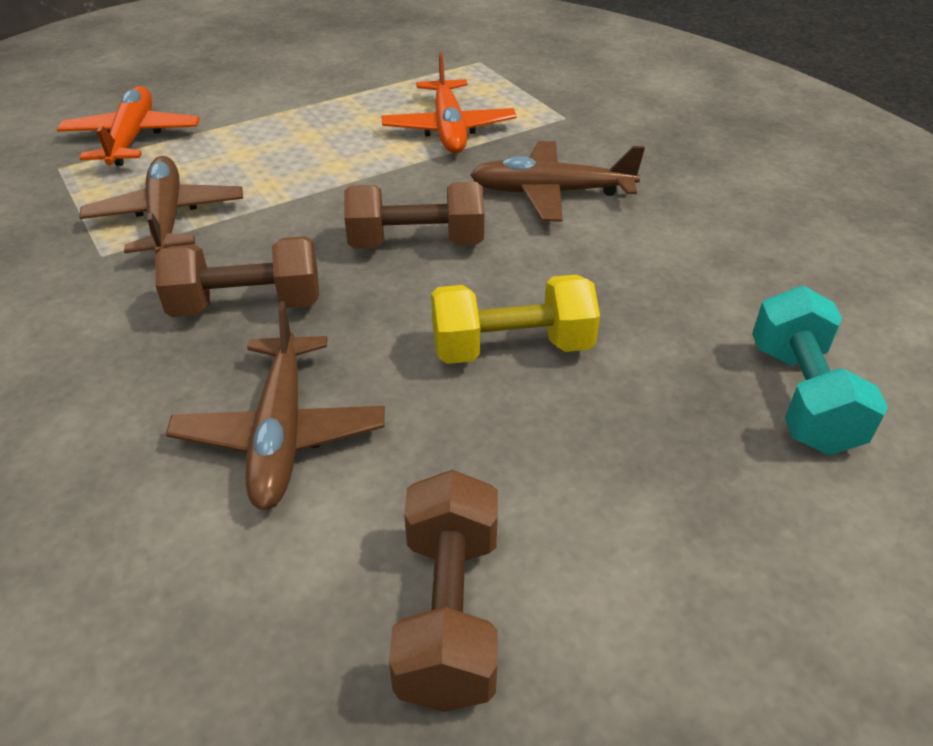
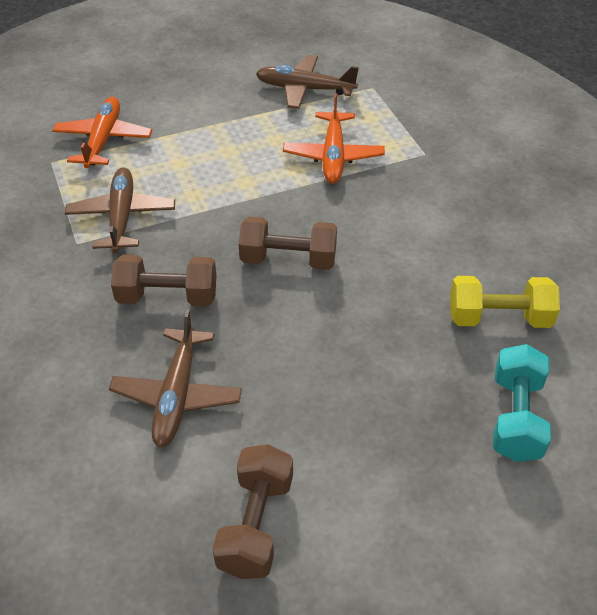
camera: 10 degrees right, 5 degrees up
yellow dumbbell [431,274,600,364] -> yellow dumbbell moved to [450,276,560,328]
brown plane [470,141,645,222] -> brown plane moved to [256,55,359,109]

